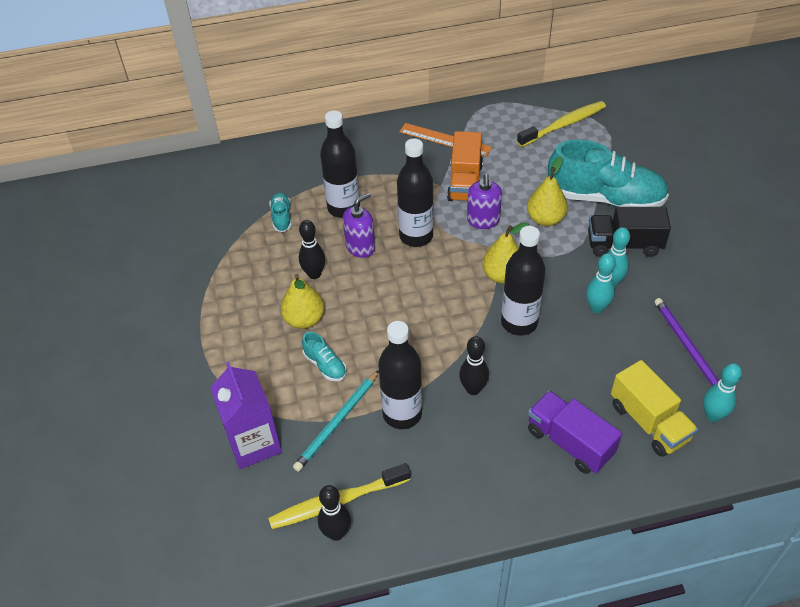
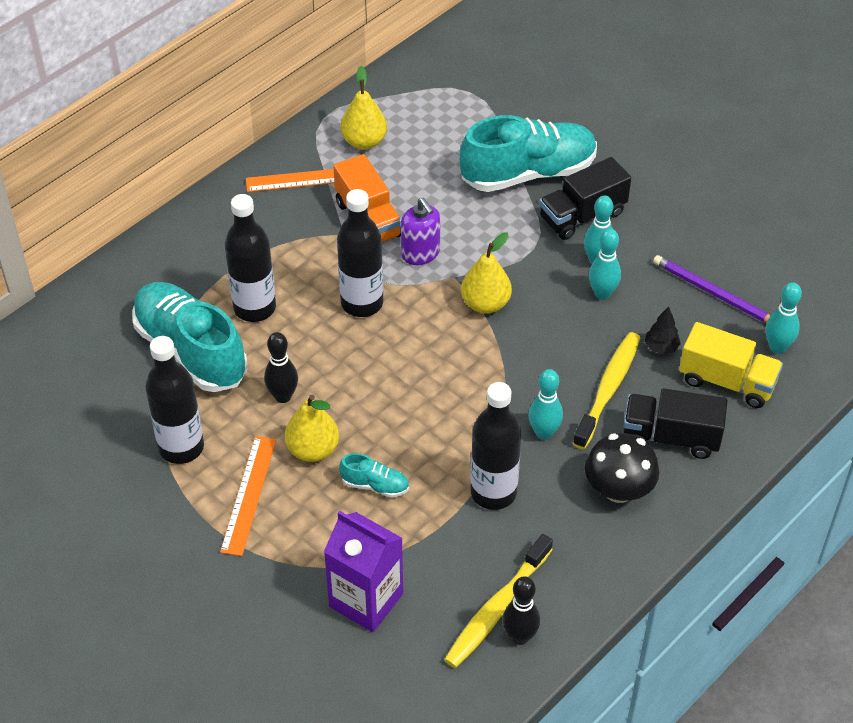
camera: 35 degrees left, 0 degrees up
turquoise shoe [270,193,292,232] -> turquoise shoe [132,282,247,392], size x2.33
turquoise pencil [293,370,379,472] -> none
purple soap dispenser [343,193,375,258] -> none
black bowling pin [459,336,489,395] -> turquoise bowling pin [529,369,563,440]
black bottle [501,226,546,336] -> black bottle moved to [145,336,204,464]
yellow toothbrush [517,101,606,147] -> yellow toothbrush moved to [573,332,641,449]
yellow pear [527,156,568,226] -> yellow pear moved to [341,66,387,150]
purple truck [528,391,622,474] -> black truck [623,388,728,459]
none -> orange ruler [220,436,276,556]
none -> black mushroom [585,433,659,503]
none -> black tree [645,306,681,354]

